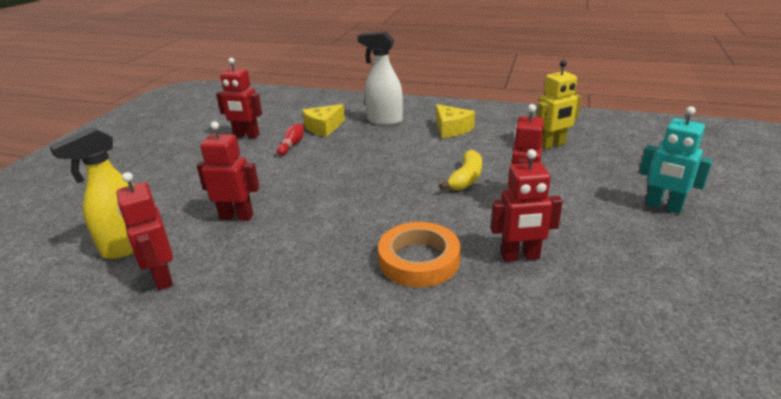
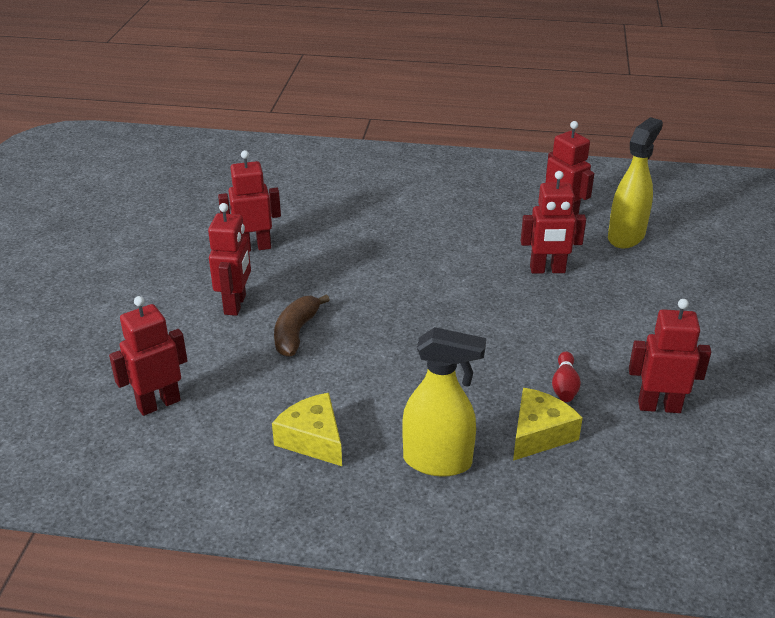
camera: 170 degrees right, 5 degrees up
white spray bottle [358,32,403,125] -> yellow spray bottle [402,327,486,477]
orange tape [378,222,460,287] -> none
yellow banana [439,150,482,190] -> brown banana [274,294,330,357]
yellow robot [537,60,581,150] -> red robot [109,296,187,416]
turquoise robot [639,106,713,214] -> none

